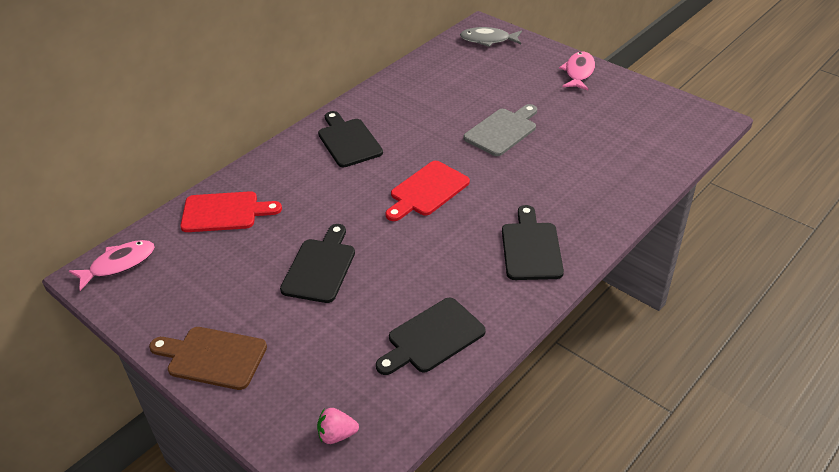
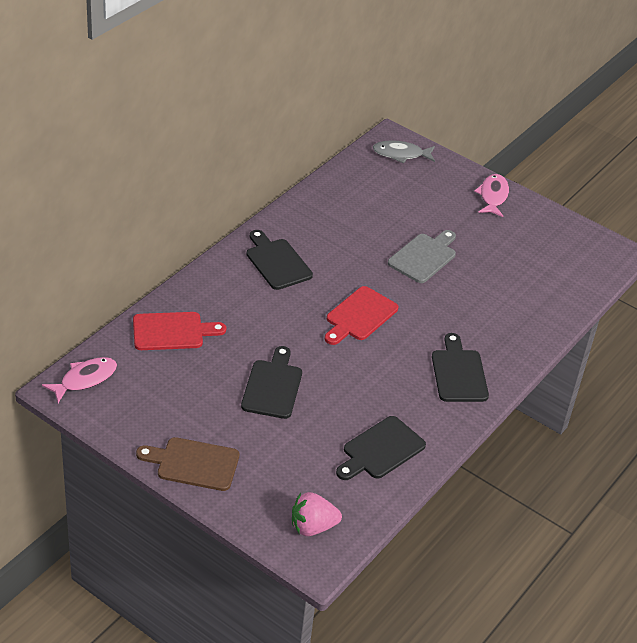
camera: 10 degrees left, 0 degrees up
pink strawberry [317,408,359,444] -> pink strawberry [292,492,342,536], size x1.50

